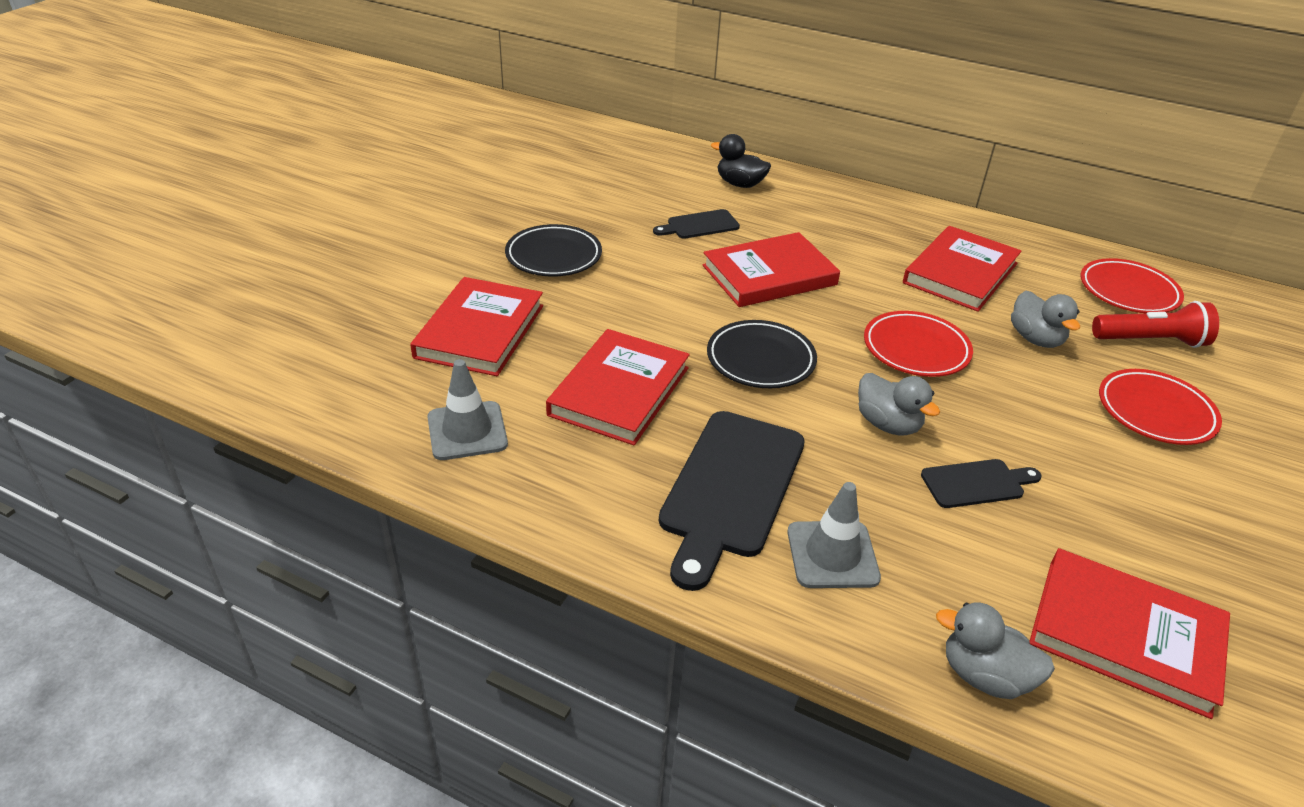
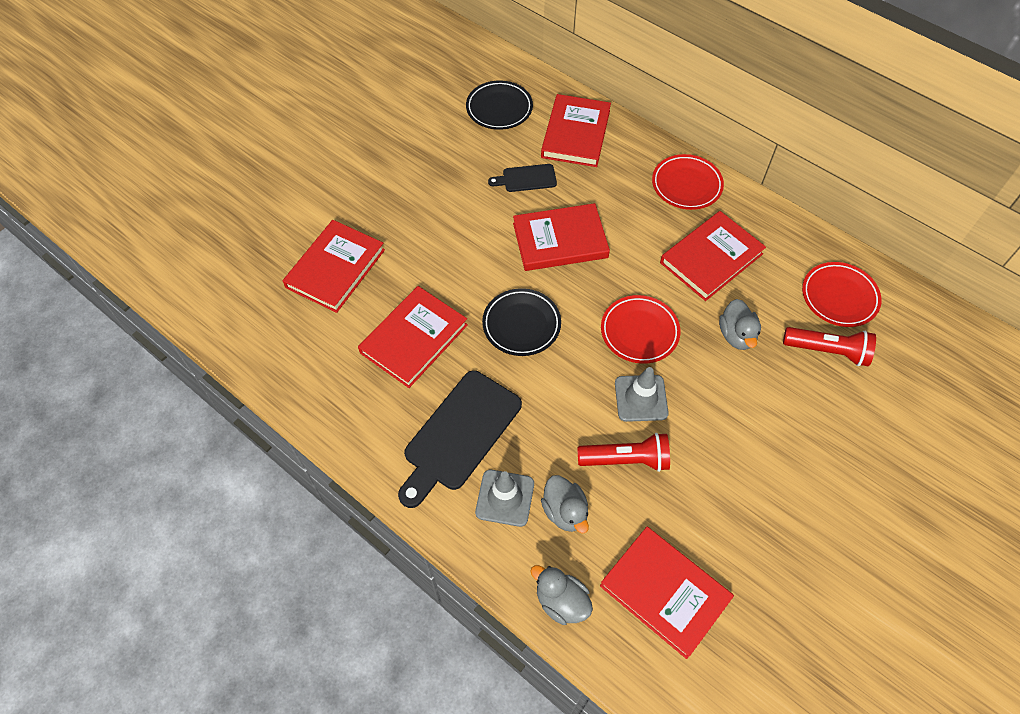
camera: 15 degrees right, 20 degrees up
grey traffic cone [427,359,508,460] -> grey traffic cone moved to [615,367,669,422]
black plate [505,224,602,277] -> black plate moved to [466,80,533,130]
black duck [711,134,771,188] -> red book [541,94,611,167]
grey duck [858,373,940,435] -> grey duck moved to [541,475,589,533]
black cutting board [921,459,1042,508] -> red flashlight [577,433,670,472]
red plate [1099,369,1222,445] -> red plate moved to [652,154,724,210]

